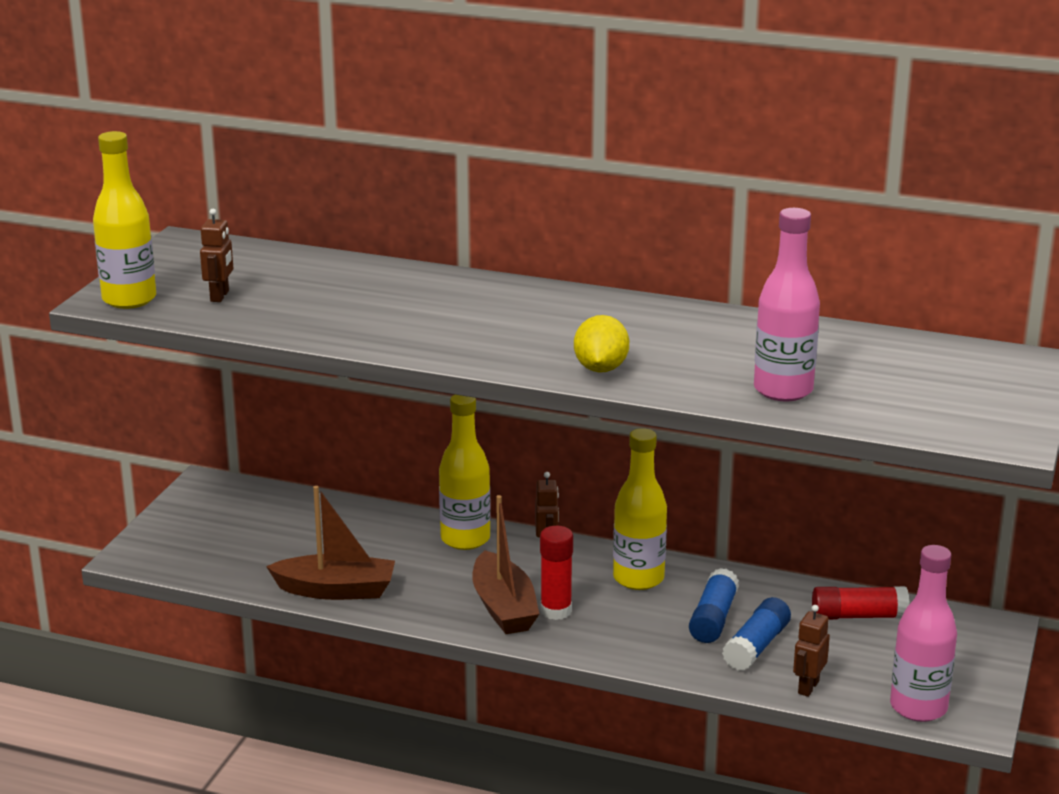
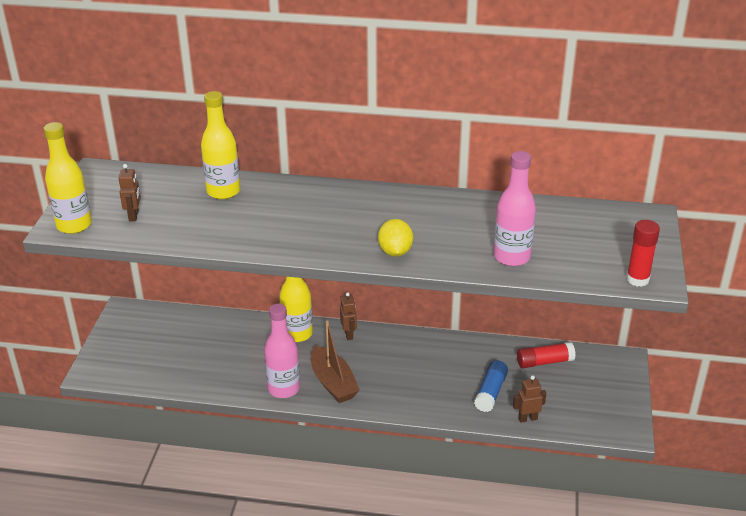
camera: 10 degrees left, 10 degrees up
brown boat [266,486,395,600] -> none
red glue stick [540,526,573,620] -> red glue stick moved to [626,220,660,287]
yellow bottle [613,428,667,590] -> yellow bottle moved to [201,91,240,199]
blue glue stick [689,568,739,643] -> none
brown robot [793,605,830,697] -> brown robot turned 60 degrees clockwise [513,375,546,423]
pink bottle [890,545,957,722] -> pink bottle moved to [264,304,300,398]

